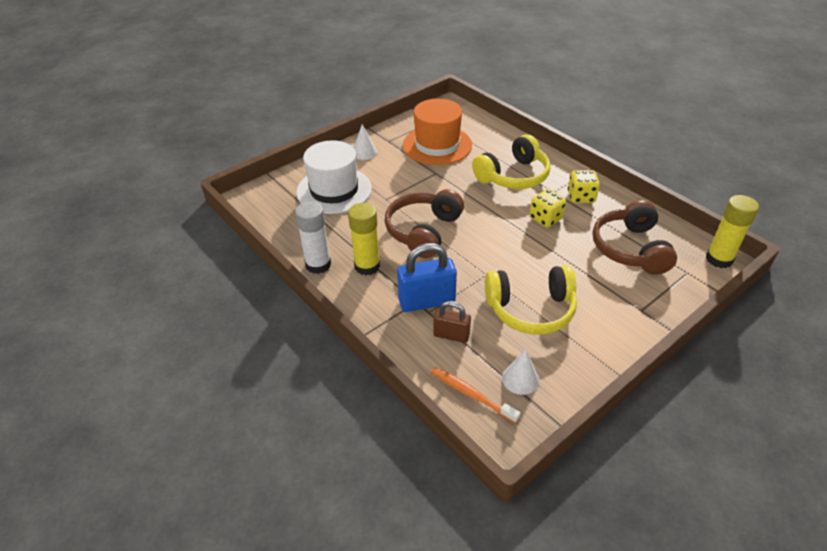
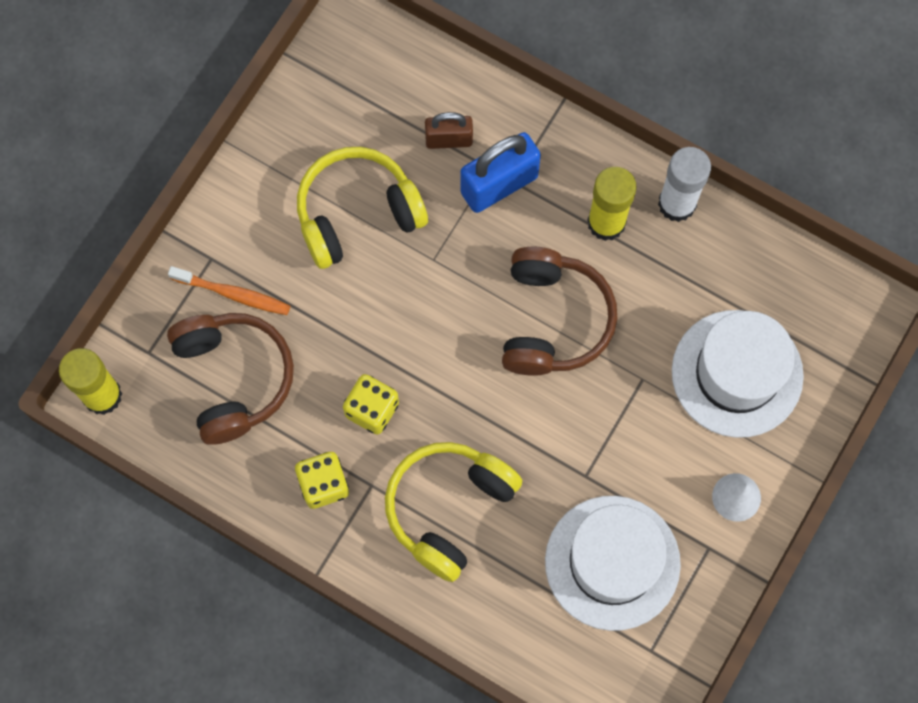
camera: 160 degrees right, 30 degrees up
orange hat [403,99,472,165] -> white hat [545,496,681,631]
orange toothbrush [431,367,521,424] -> orange toothbrush moved to [168,266,290,315]
white cone [502,349,539,395] -> none

